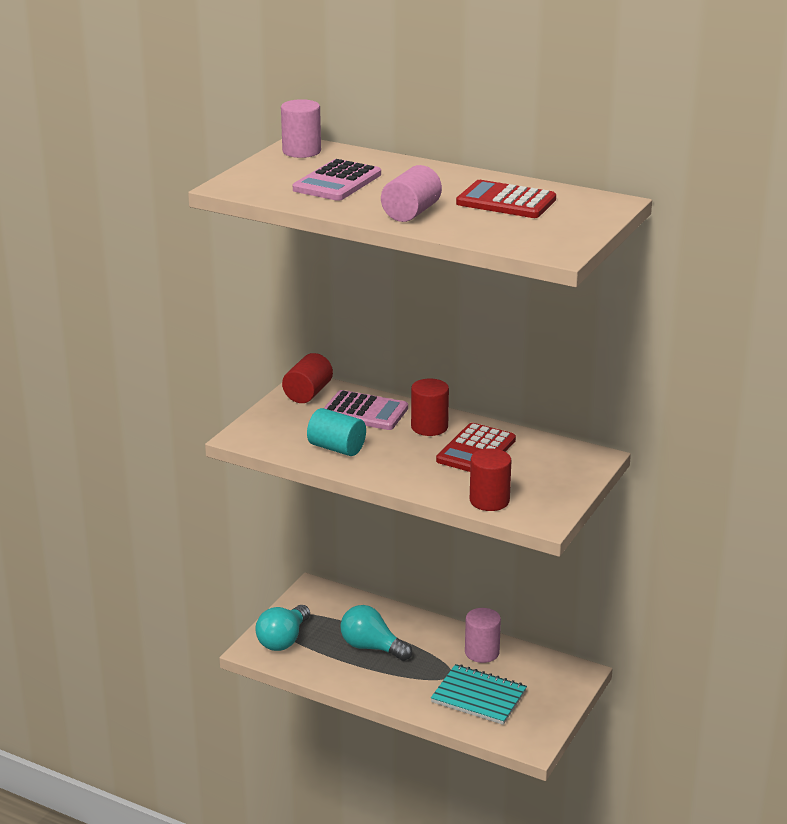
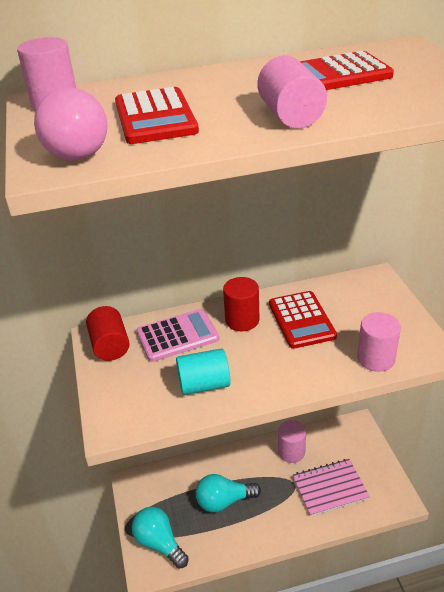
camera: 40 degrees left, 10 degrees up
turquoise light bulb [255,605,310,651] -> turquoise light bulb turned 150 degrees clockwise [132,507,189,569]
pink calculator [293,159,381,201] -> red calculator [115,87,199,144]
turquoise notebook [431,664,527,725] -> pink notebook [292,459,370,517]
red cylinder [470,448,511,511] -> pink cylinder [357,312,401,372]
none -> pink light bulb [34,87,108,161]

